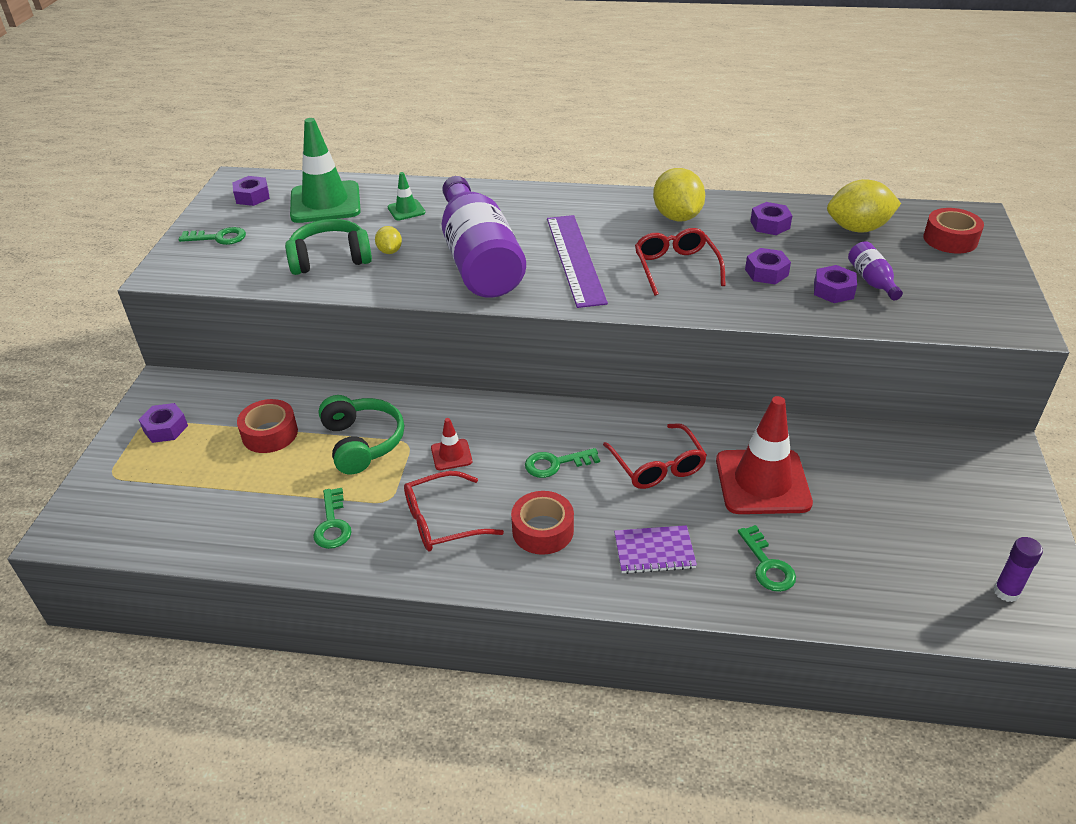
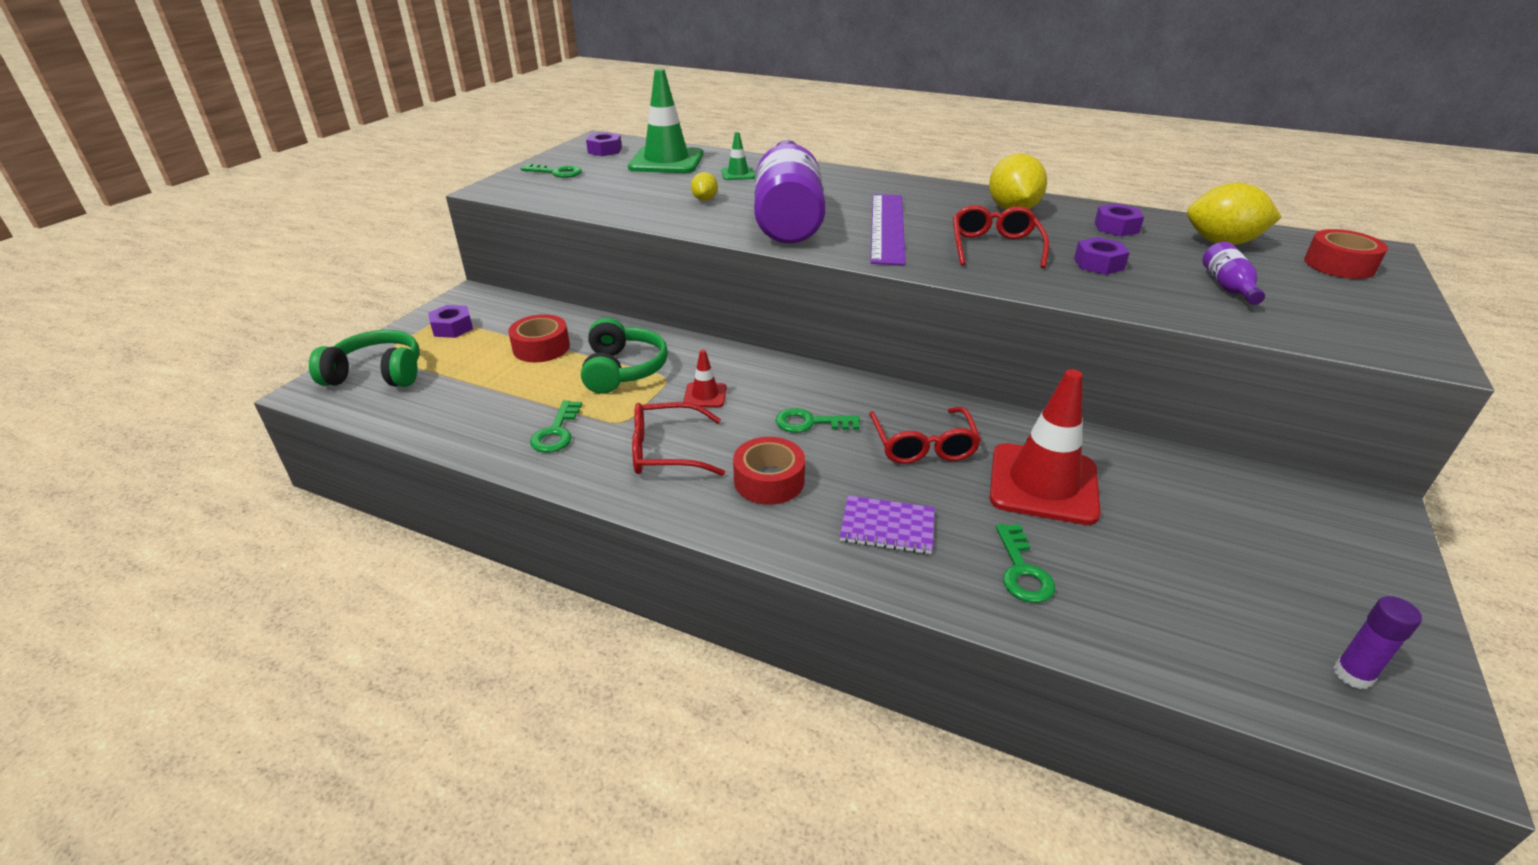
camera: 15 degrees right, 5 degrees down
green headphones [285,219,372,275] -> green headphones moved to [309,330,420,387]
purple nut [814,265,857,303] -> none

